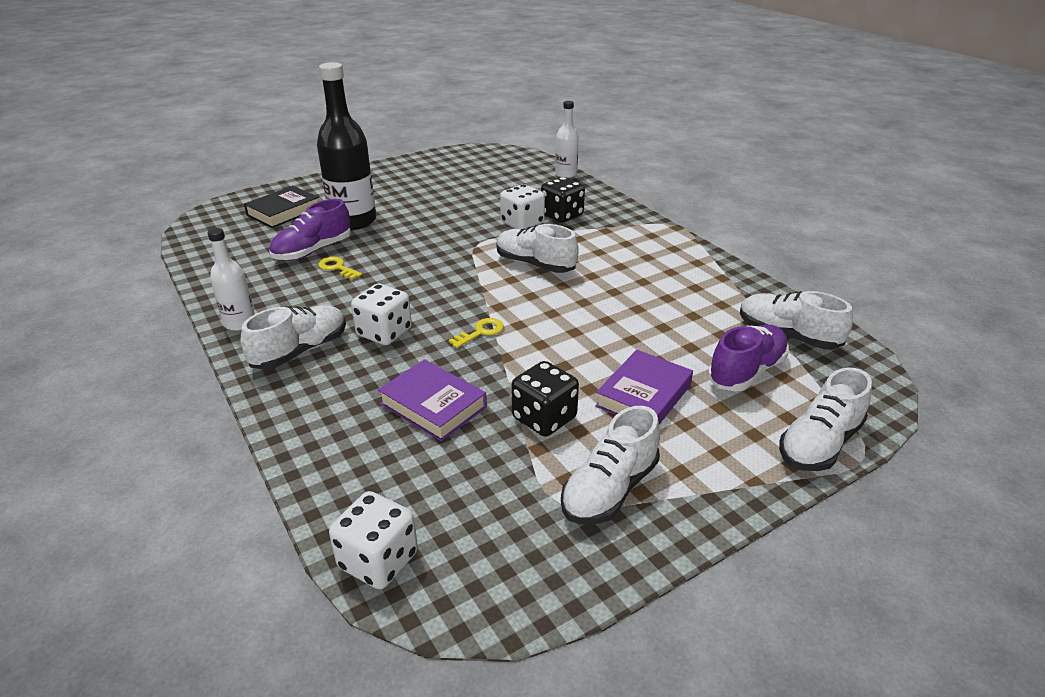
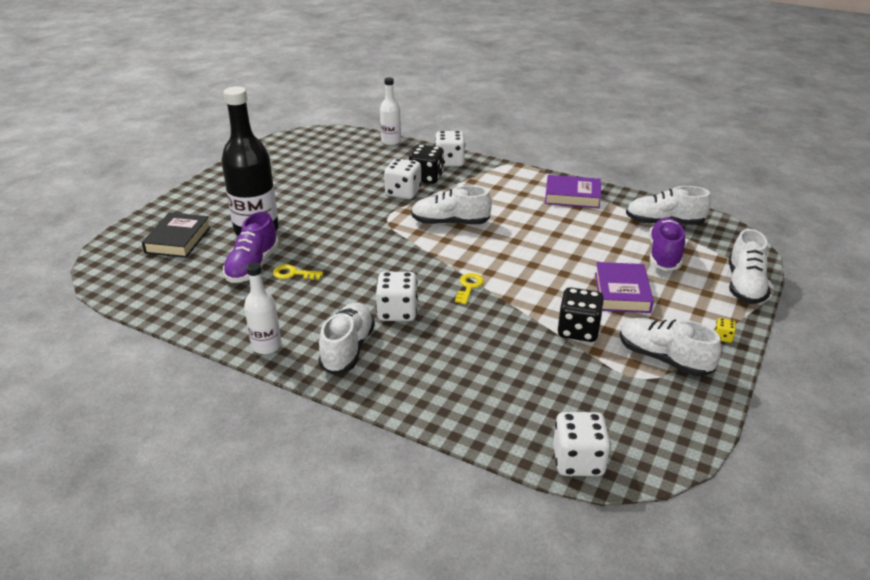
camera: 30 degrees left, 0 degrees up
purple book [378,359,487,441] -> purple book moved to [545,175,601,208]
white shoe [561,406,660,524] -> white shoe turned 120 degrees clockwise [620,318,722,377]
none -> white dice [435,131,465,167]
none -> yellow dice [714,318,736,343]

